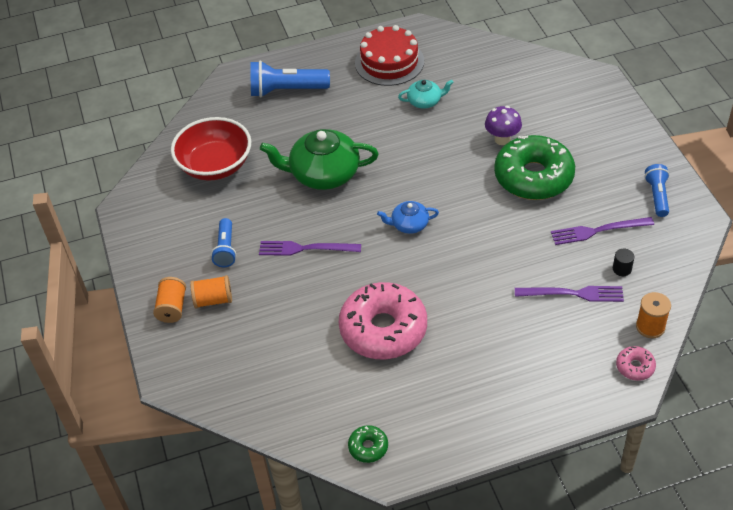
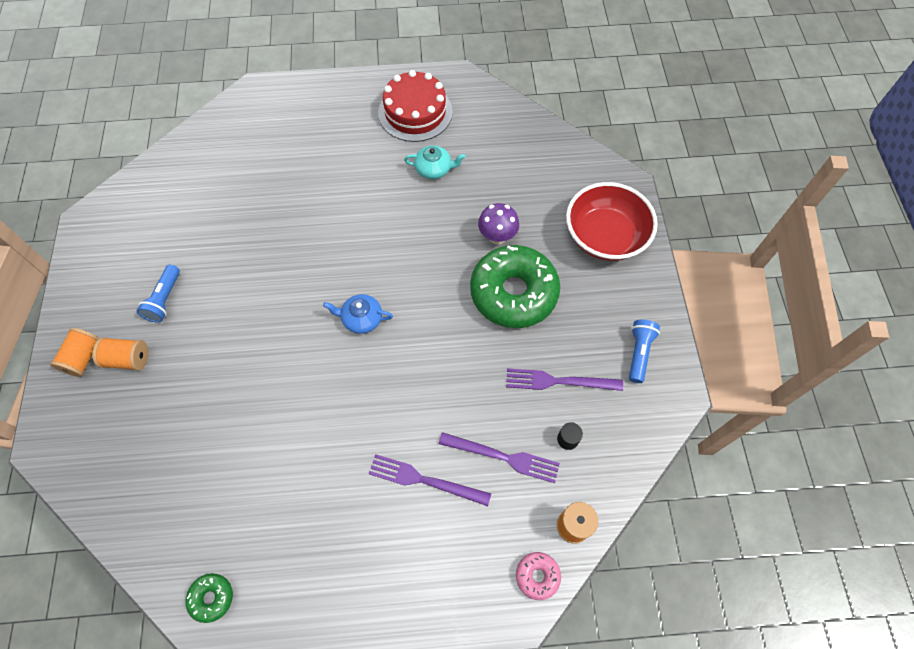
camera: 10 degrees right, 15 degrees up
red bowl [171,117,251,181] -> red bowl moved to [566,182,658,261]
blue flashlight [250,61,330,97] -> none
purple fork [259,241,361,256] -> purple fork moved to [369,454,491,506]
green teapot [260,129,379,190] -> none
pink donut [338,282,427,359] -> none

